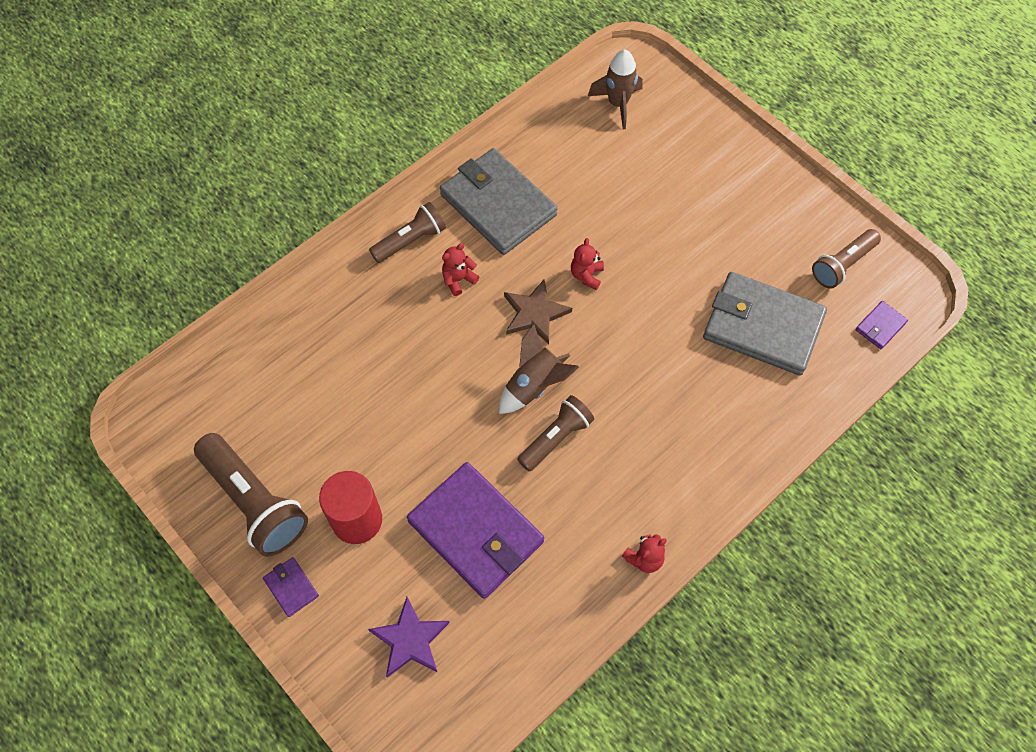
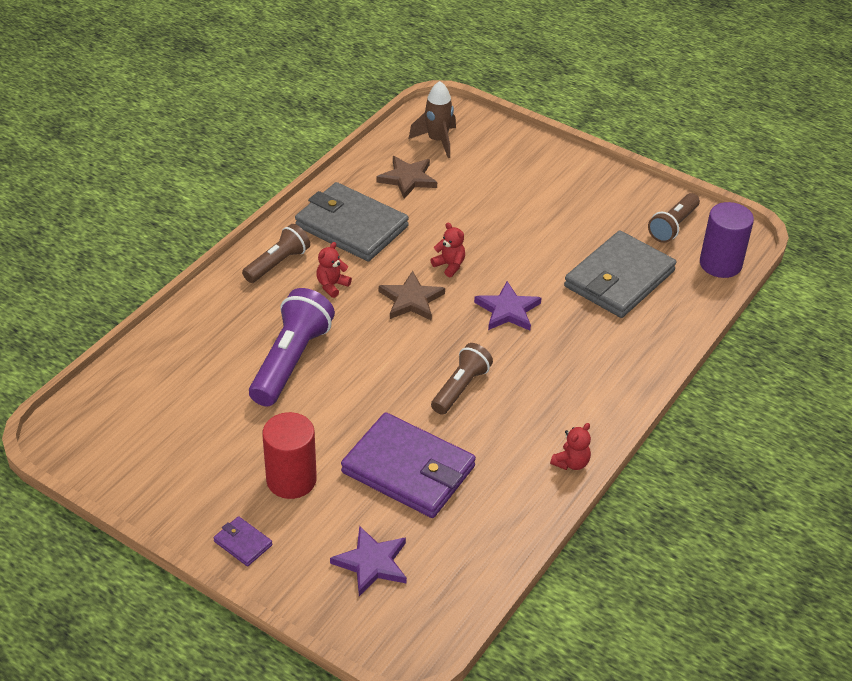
camera: 15 degrees left, 20 degrees down
brown flashlight [194,433,308,557] -> none
brown rocket [499,323,579,414] -> none
red teddy bear [571,238,604,290] -> red teddy bear turned 135 degrees clockwise [431,222,465,277]
grey wallet [703,272,827,375] -> grey wallet turned 60 degrees counterclockwise [564,231,677,318]
purple wallet [855,301,908,349] -> purple cylinder [700,202,754,278]
none -> purple flashlight [249,288,335,407]
none -> brown star [376,156,437,199]
none -> purple star [474,281,542,331]

